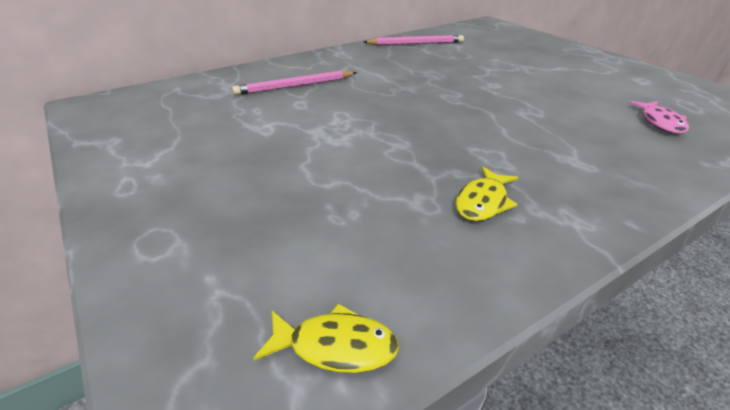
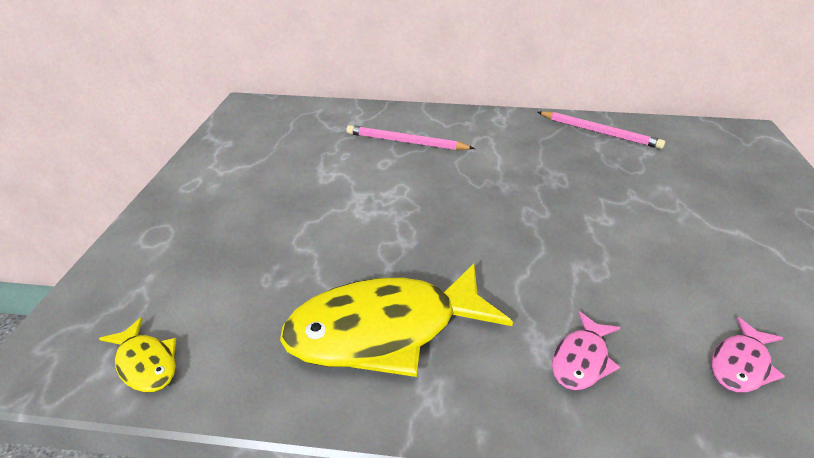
camera: 40 degrees right, 0 degrees up
yellow fish [455,167,518,221] -> yellow fish [280,263,513,377], size x2.21
none -> pink fish [552,311,620,390]

